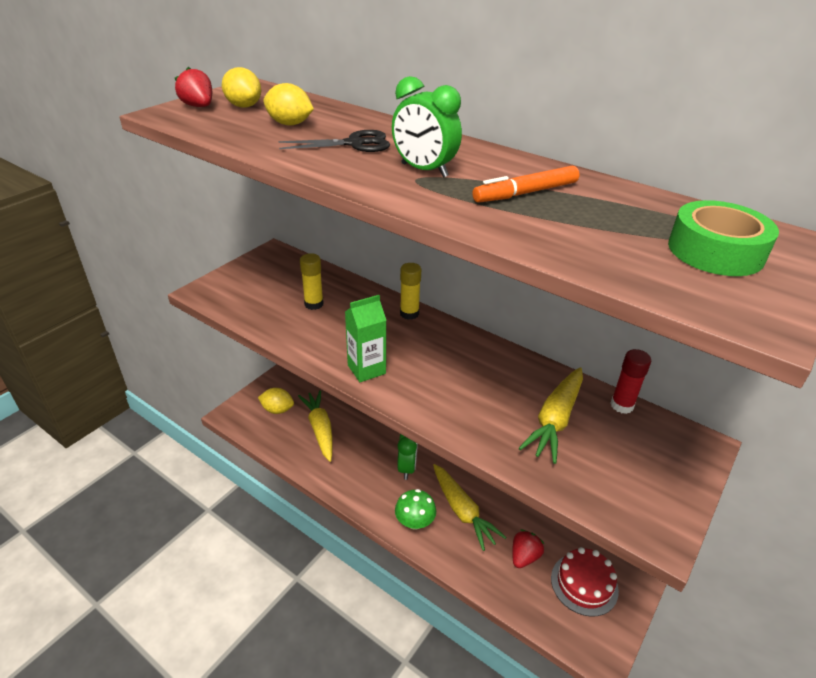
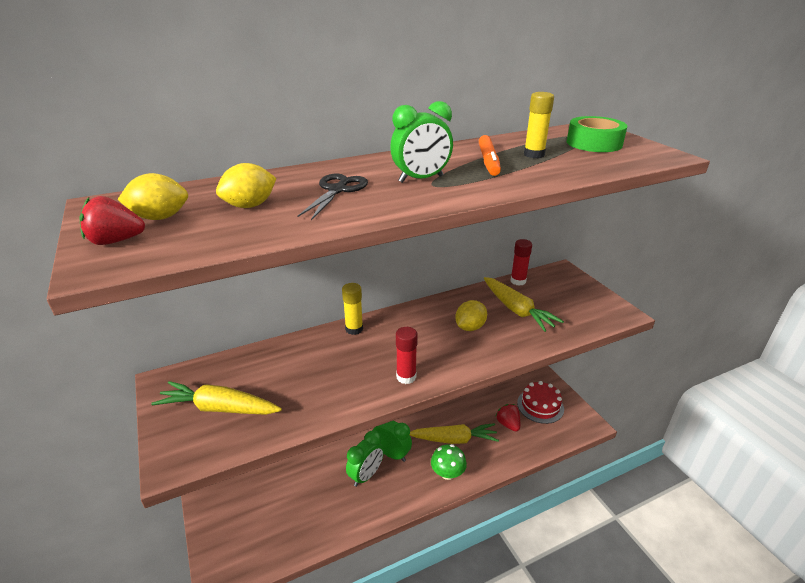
camera: 60 degrees left, 5 degrees down
yellow lemon [258,388,294,414] -> yellow lemon moved to [455,300,487,331]
yellow carrot [298,390,333,462] -> yellow carrot moved to [151,381,282,415]
yellow glue stick [300,253,324,310] -> yellow glue stick moved to [524,92,554,158]
green carton [345,295,386,382] -> red glue stick [396,327,418,384]
none -> green clock [346,430,384,487]

